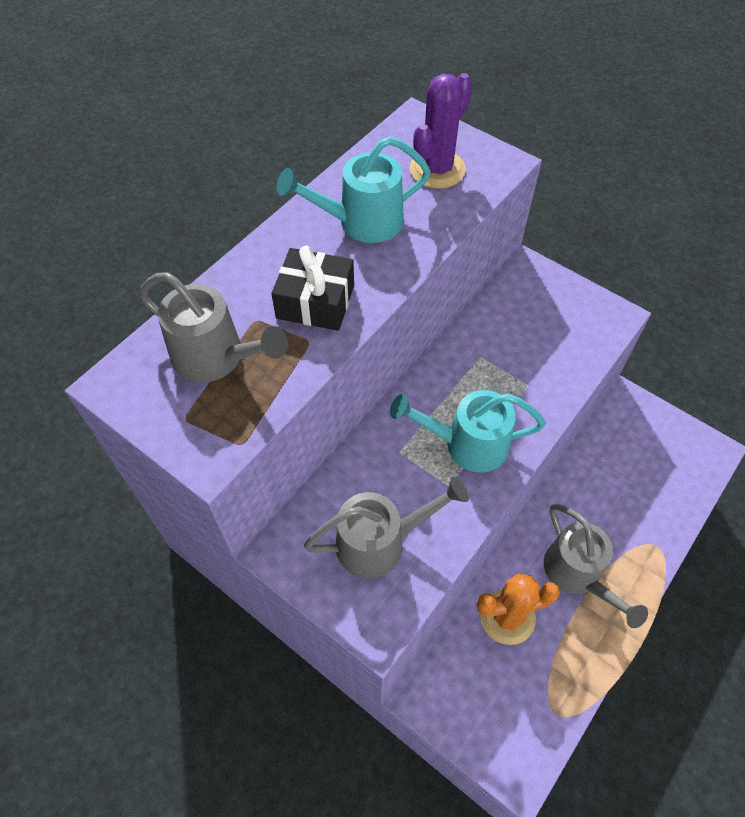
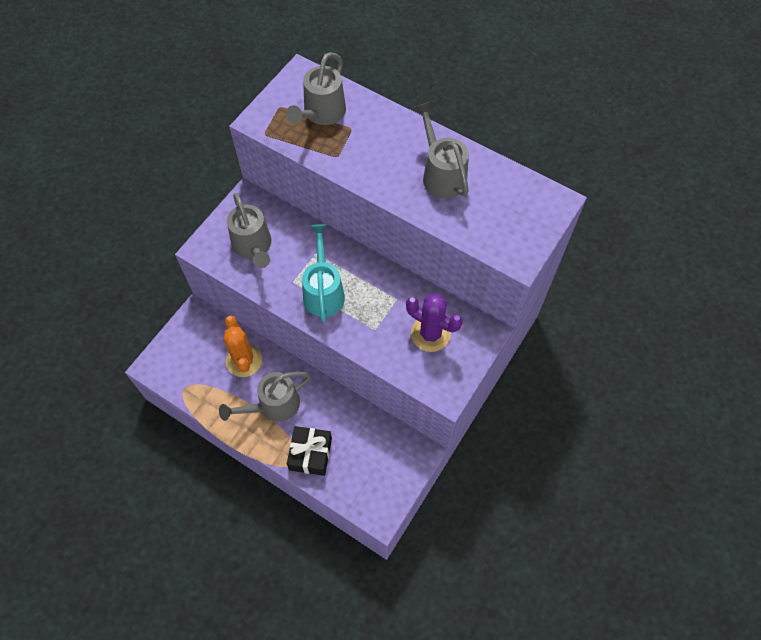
camera: 85 degrees right, 5 degrees up
black gift [271,246,354,331] -> black gift moved to [287,426,332,476]
turquoise watering can [277,137,431,243] -> grey watering can [414,101,469,199]
purple cactus [410,73,473,189] -> purple cactus moved to [406,294,463,352]

